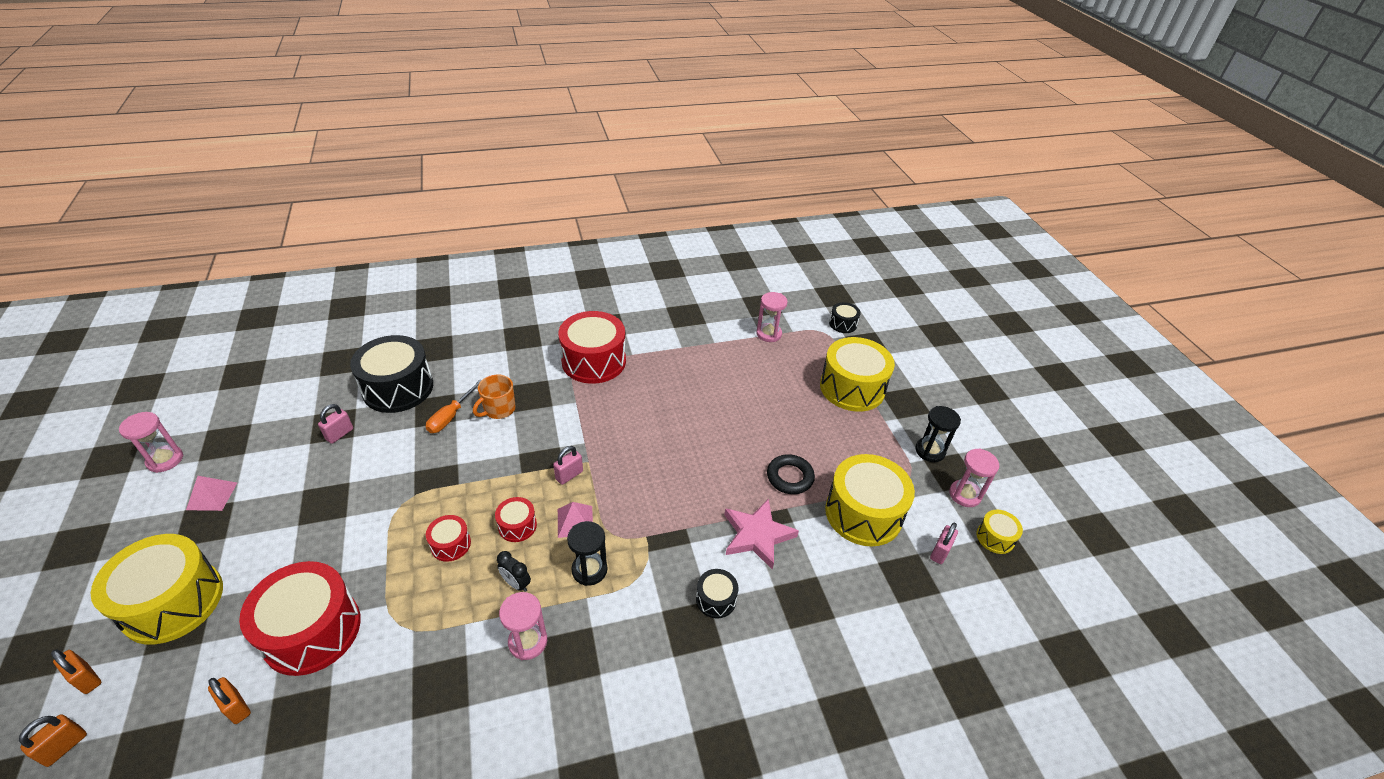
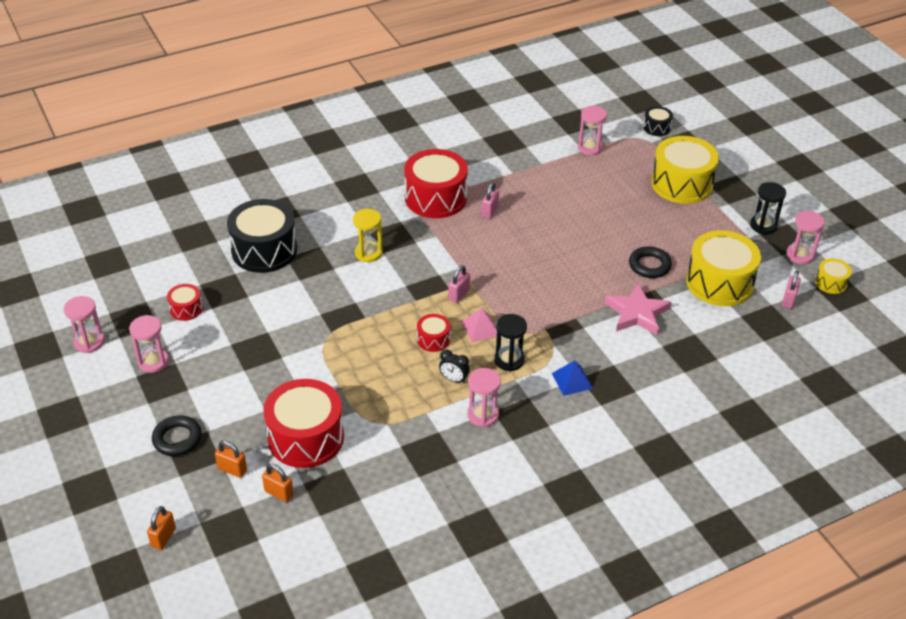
camera: 10 degrees left, 0 degrees up
orange padlock [51,649,101,694] -> orange padlock moved to [215,441,247,478]
yellow drum [91,534,223,645] -> black ring [152,415,202,456]
pink pyramid [186,476,237,511] -> pink hourglass [129,315,169,373]
pink padlock [318,404,353,444] -> pink padlock moved to [482,182,499,219]
orange screwdriver [426,380,482,433] -> none
red drum [426,515,471,562] -> red drum moved to [167,284,203,321]
orange mug [473,375,516,419] -> yellow hourglass [353,209,383,262]
black drum [696,569,738,618] -> none
none -> blue pyramid [552,360,593,396]

